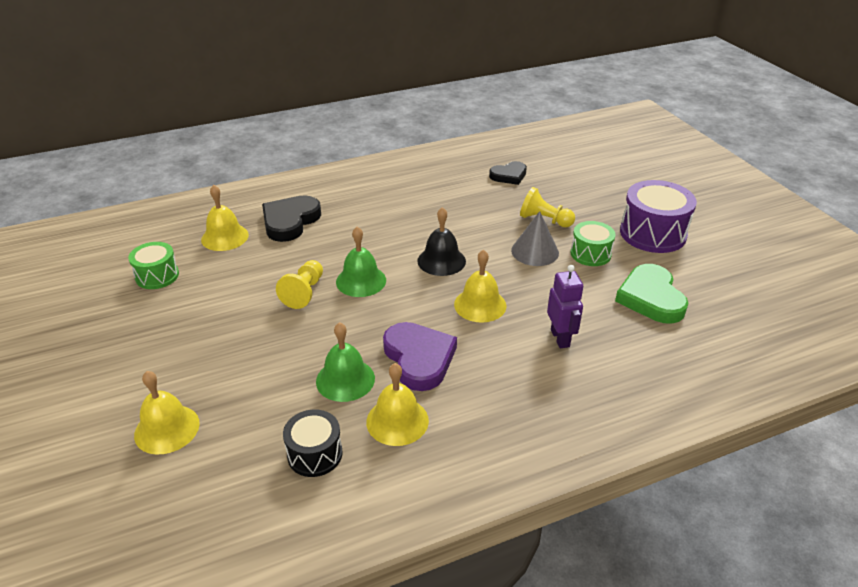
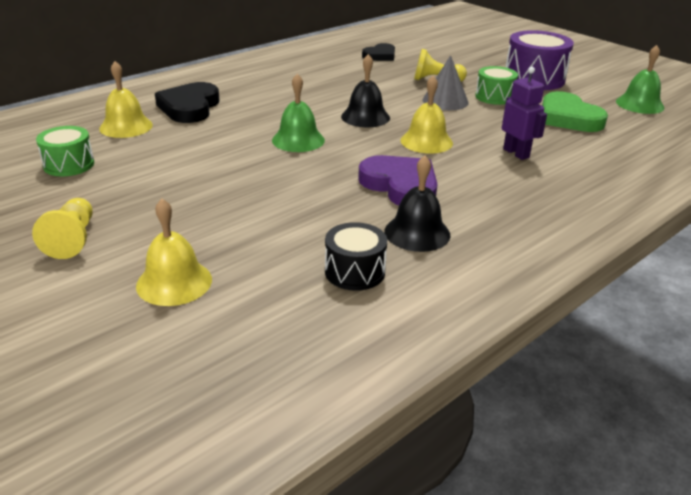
camera: 20 degrees left, 5 degrees down
yellow pawn [276,260,323,309] -> yellow pawn moved to [32,198,93,259]
green bell [316,322,375,402] -> green bell moved to [616,45,665,114]
yellow bell [366,363,429,446] -> black bell [384,156,450,252]

